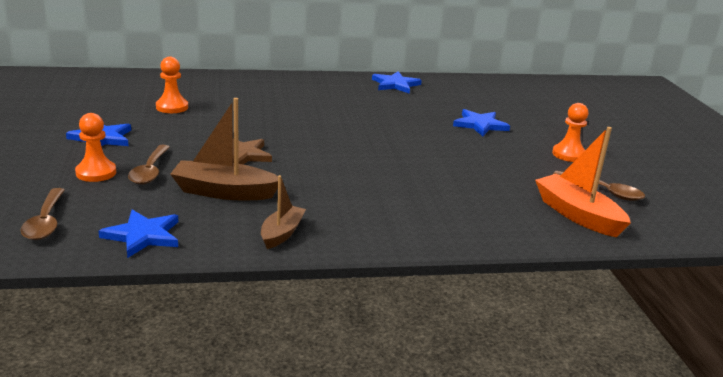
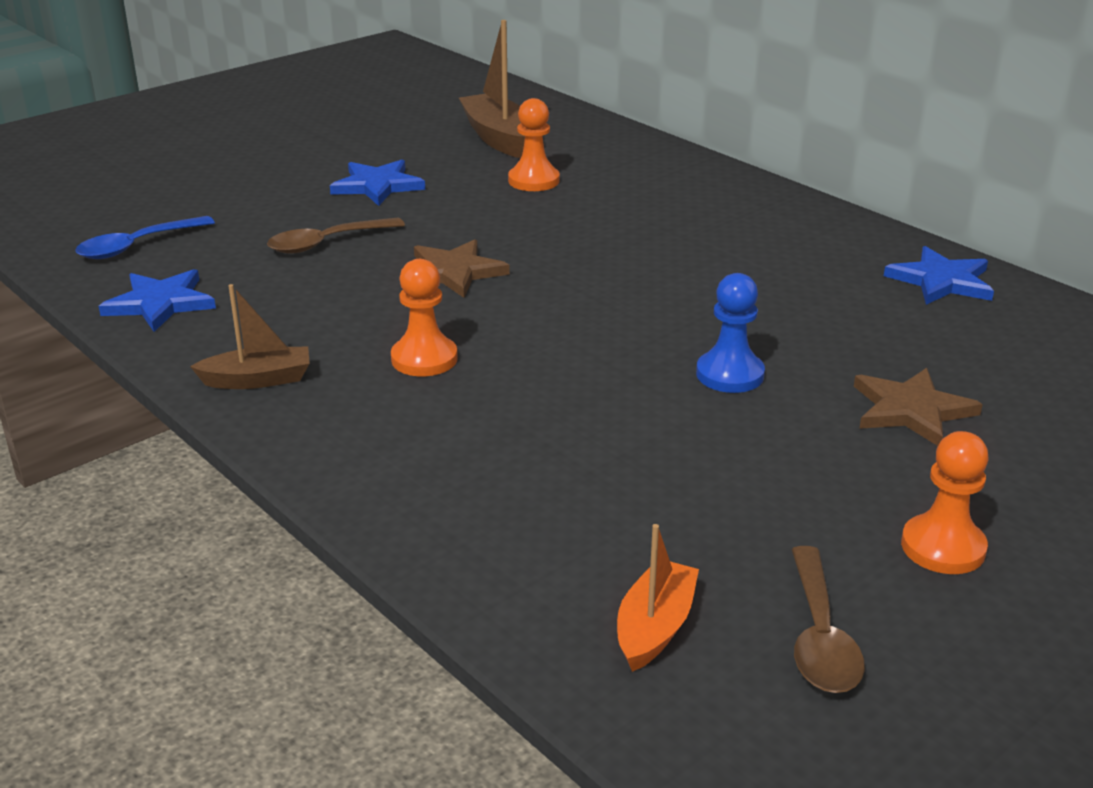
camera: 60 degrees right, 5 degrees up
brown spoon [20,188,65,240] -> blue spoon [75,216,215,259]
orange pawn [75,113,116,182] -> orange pawn moved to [391,259,458,376]
brown boat [170,98,283,200] -> brown boat moved to [459,20,525,158]
blue star [453,109,510,136] -> brown star [854,368,983,446]
orange boat [535,127,631,237] -> orange boat [617,524,699,672], size x0.62
none -> blue pawn [696,273,765,393]

